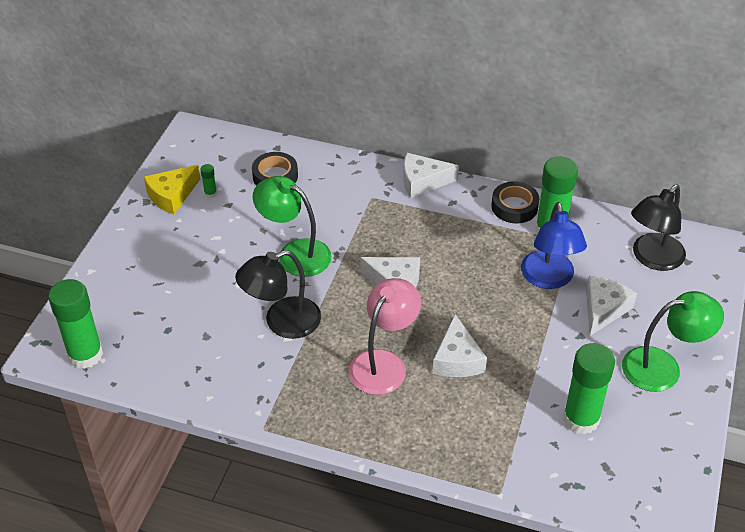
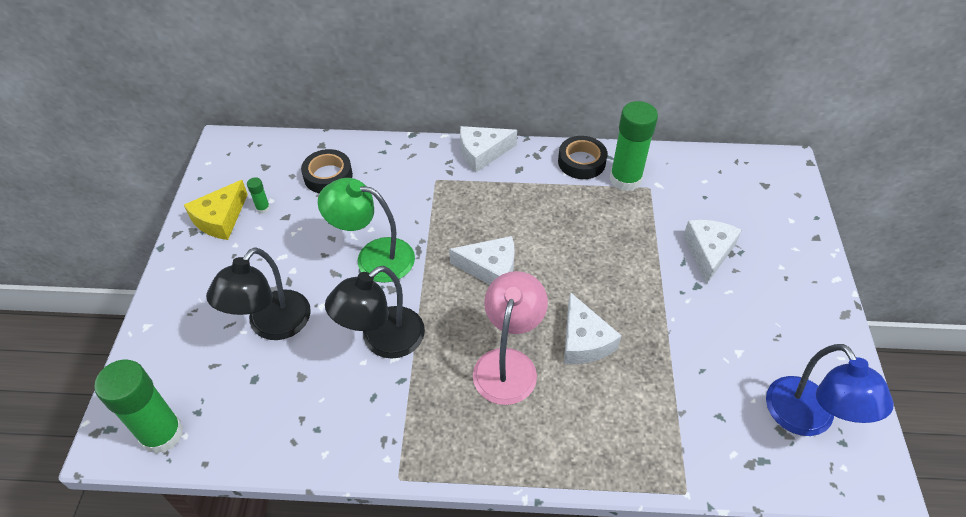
camera: 15 degrees left, 5 degrees up
blue lamp [521,202,587,289] -> blue lamp moved to [766,344,894,436]
green glue stick [563,343,615,434] -> none
green lamp [622,291,724,392] -> none
black lamp [631,184,686,271] -> black lamp moved to [206,247,311,340]

